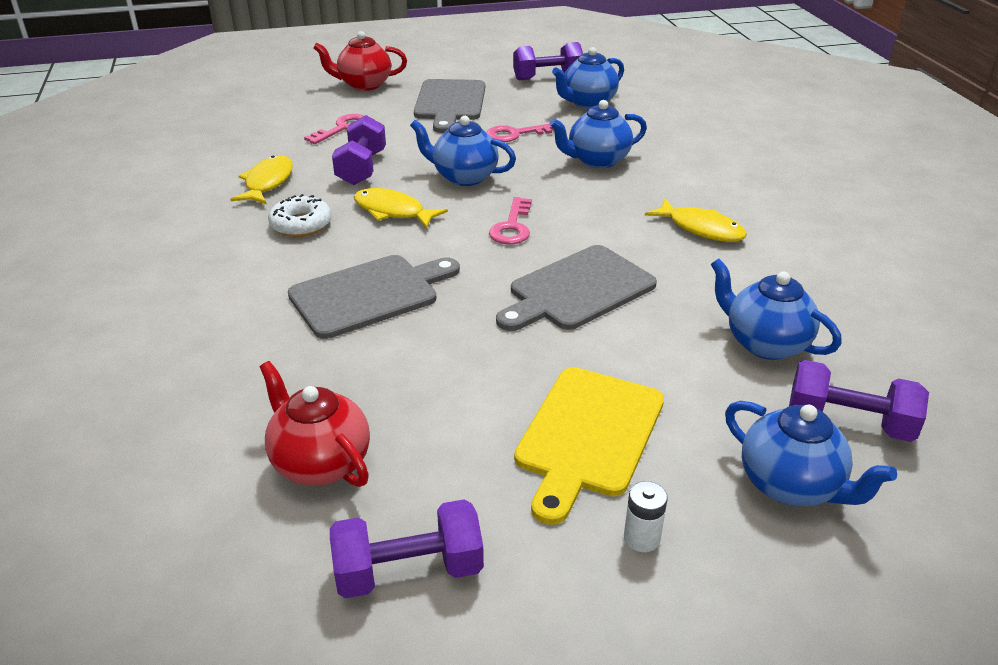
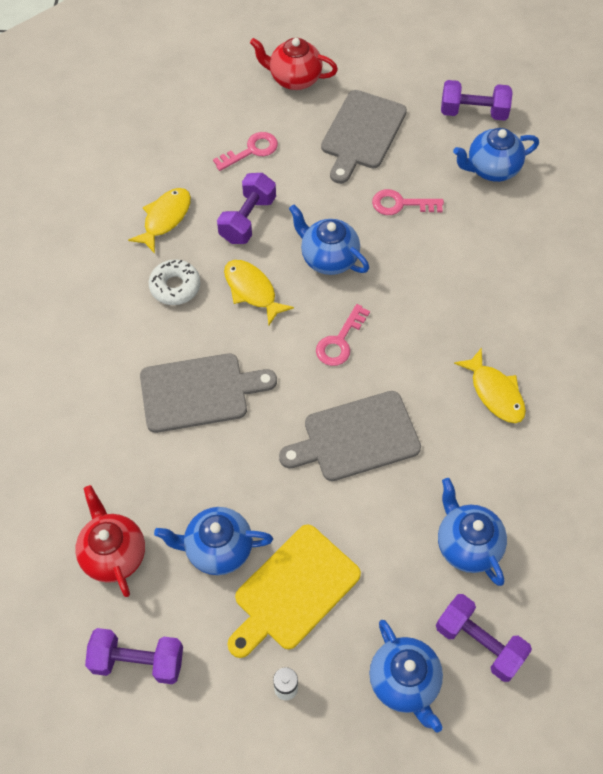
camera: 20 degrees right, 25 degrees up
blue teapot [550,100,647,168] -> blue teapot moved to [154,507,273,575]

